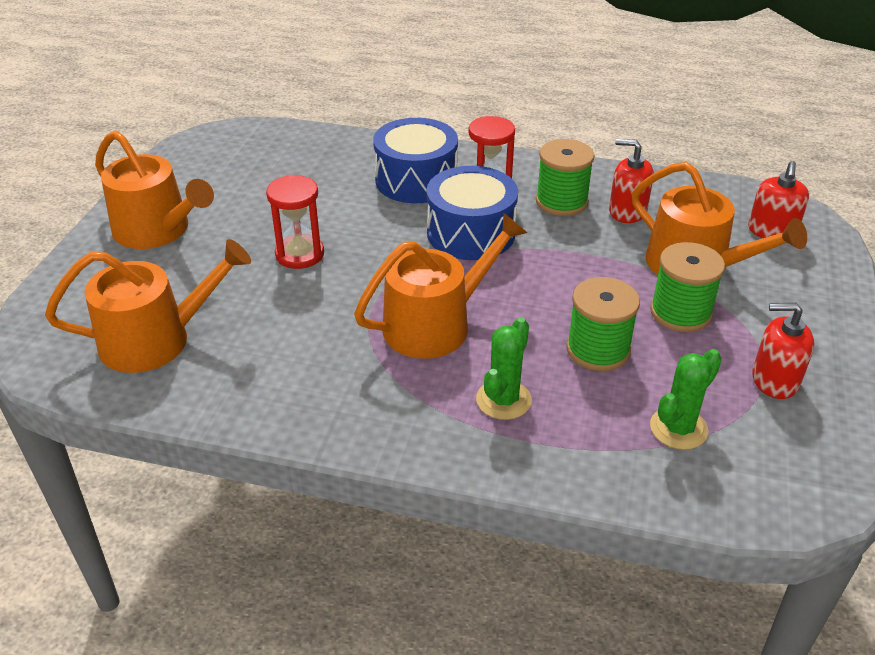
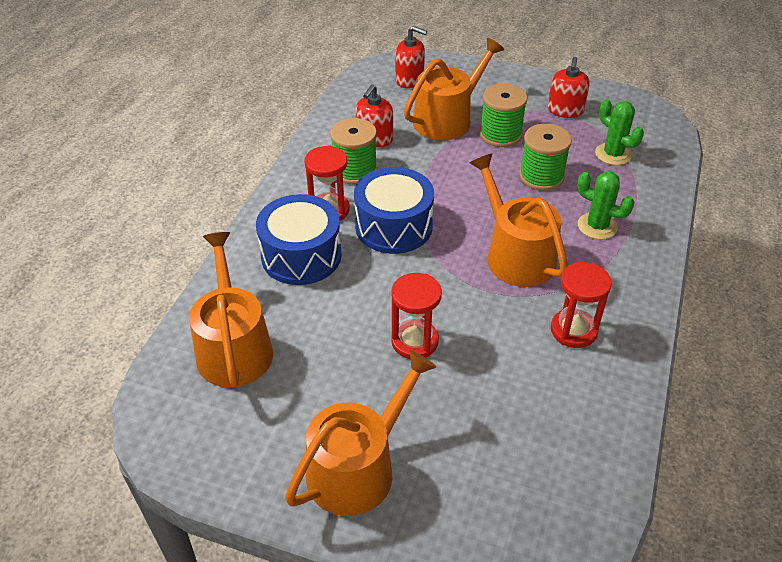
camera: 85 degrees left, 5 degrees up
orange watering can [45,239,251,373] -> orange watering can moved to [189,232,273,388]
none -> red hourglass [551,262,612,348]

